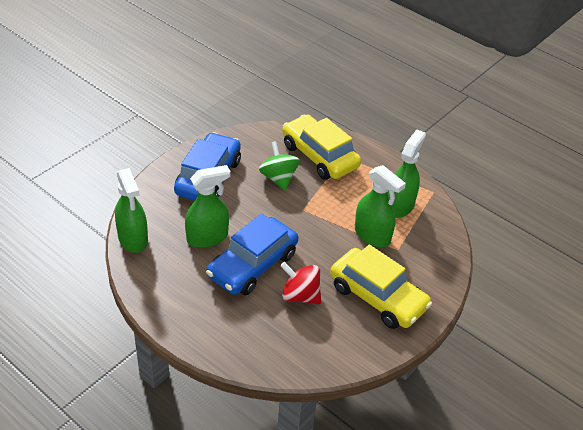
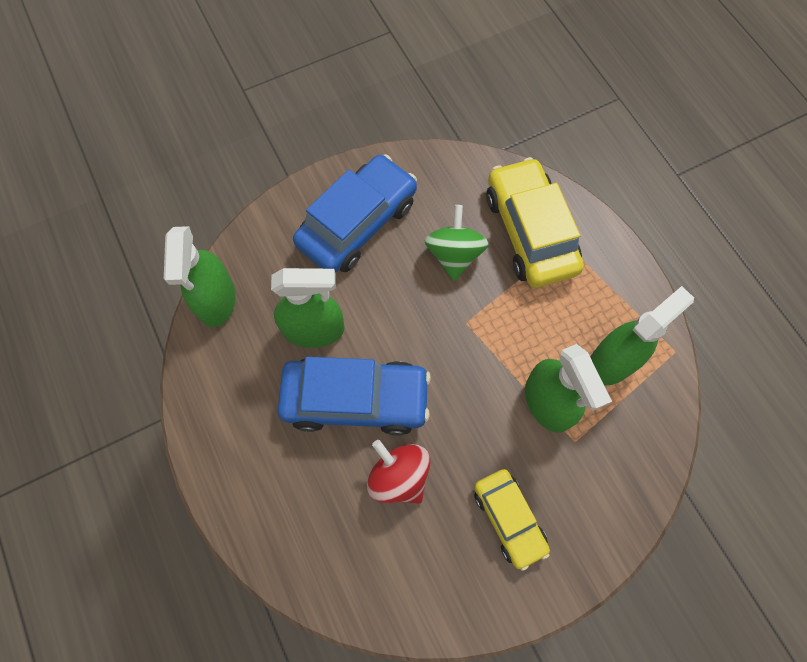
camera: 25 degrees right, 25 degrees up
blue car [206,214,298,296] -> blue car turned 150 degrees counterclockwise [278,357,431,436]
yellow car [330,245,432,329] -> yellow car [474,469,550,571], size x0.60

